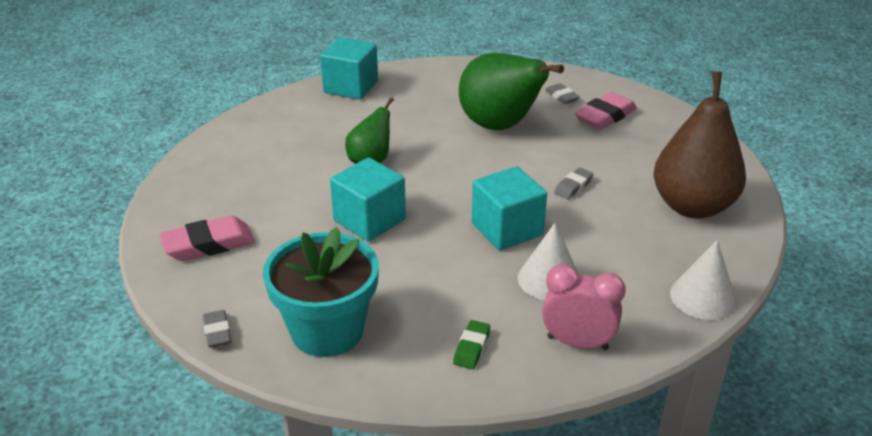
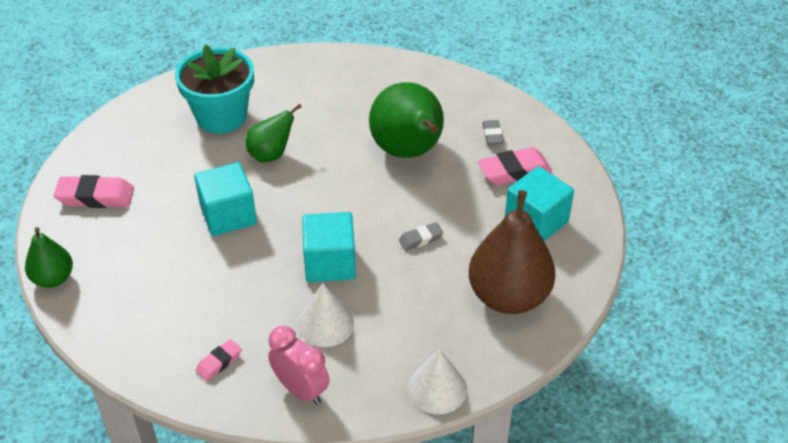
camera: 25 degrees right, 10 degrees up
grey eraser [203,310,231,347] -> green pear [25,227,73,288]
turquoise flower pot [263,227,379,357] -> turquoise flower pot moved to [175,45,254,134]
turquoise cube [320,38,378,100] -> turquoise cube moved to [505,166,574,241]
green eraser [453,320,490,369] -> pink eraser [195,339,242,381]

